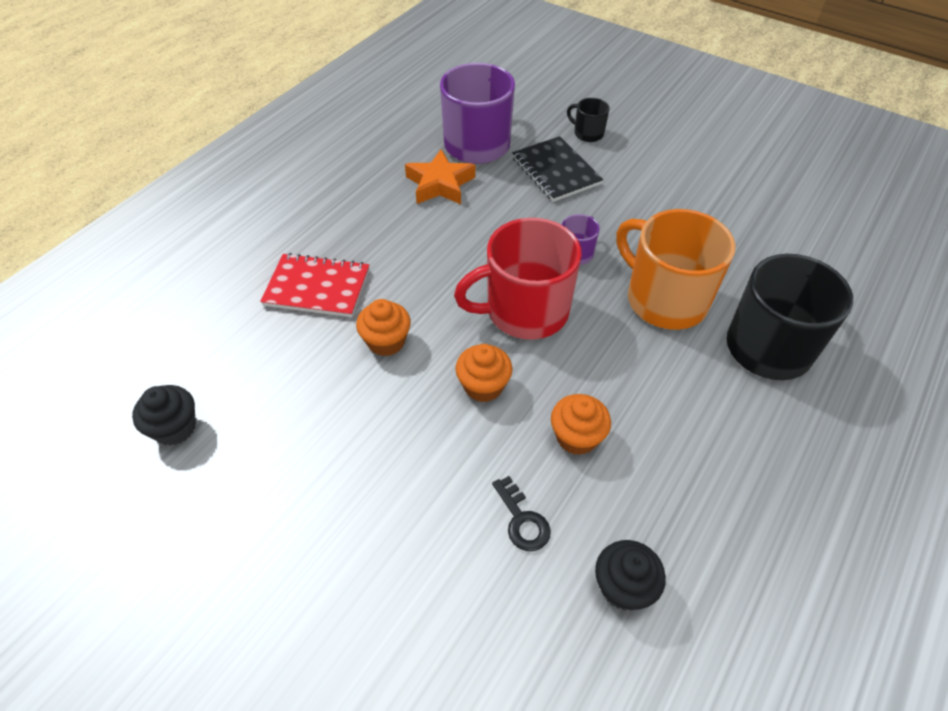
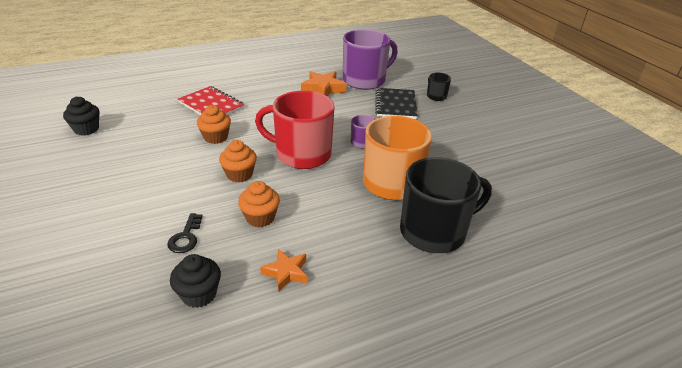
camera: 30 degrees right, 15 degrees down
none -> orange star [260,249,308,292]

